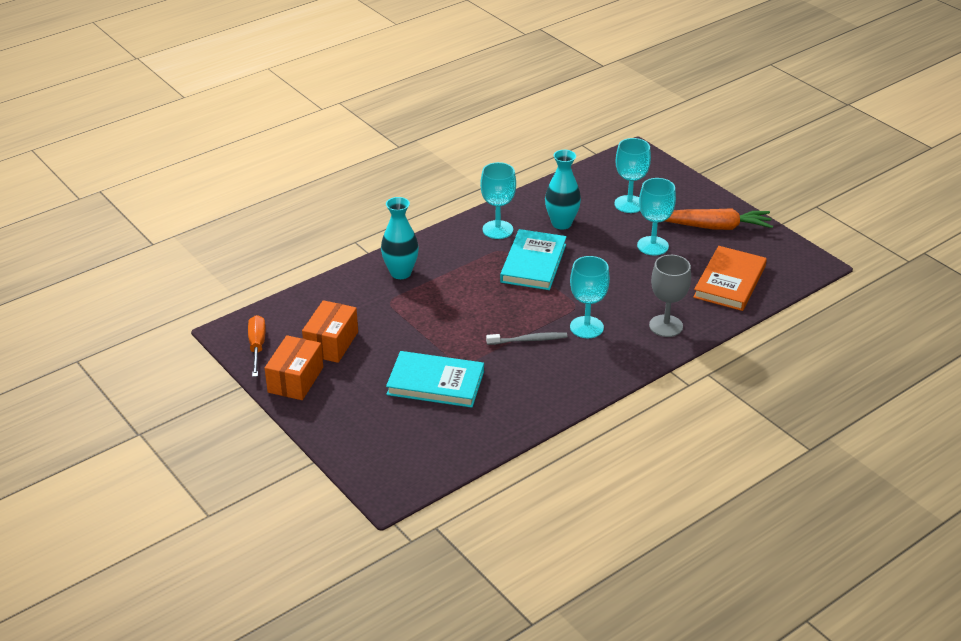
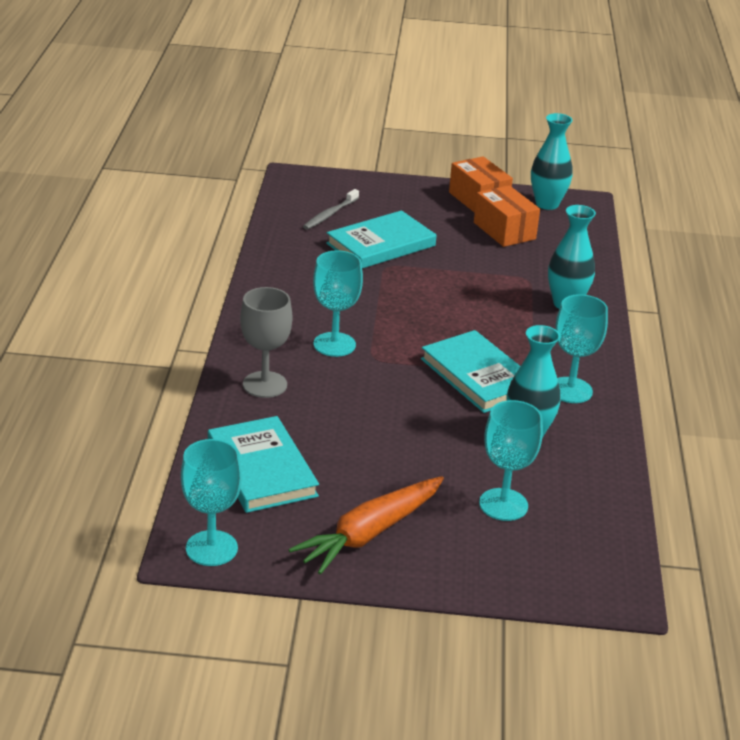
camera: 130 degrees right, 5 degrees down
orange screwdriver [248,315,266,377] -> turquoise vase [531,113,573,210]
grey toothbrush [486,332,567,345] -> grey toothbrush moved to [303,189,359,230]
turquoise goblet [637,178,676,255] -> turquoise goblet moved to [181,439,242,566]
orange book [693,246,767,311] -> turquoise book [208,416,319,513]

